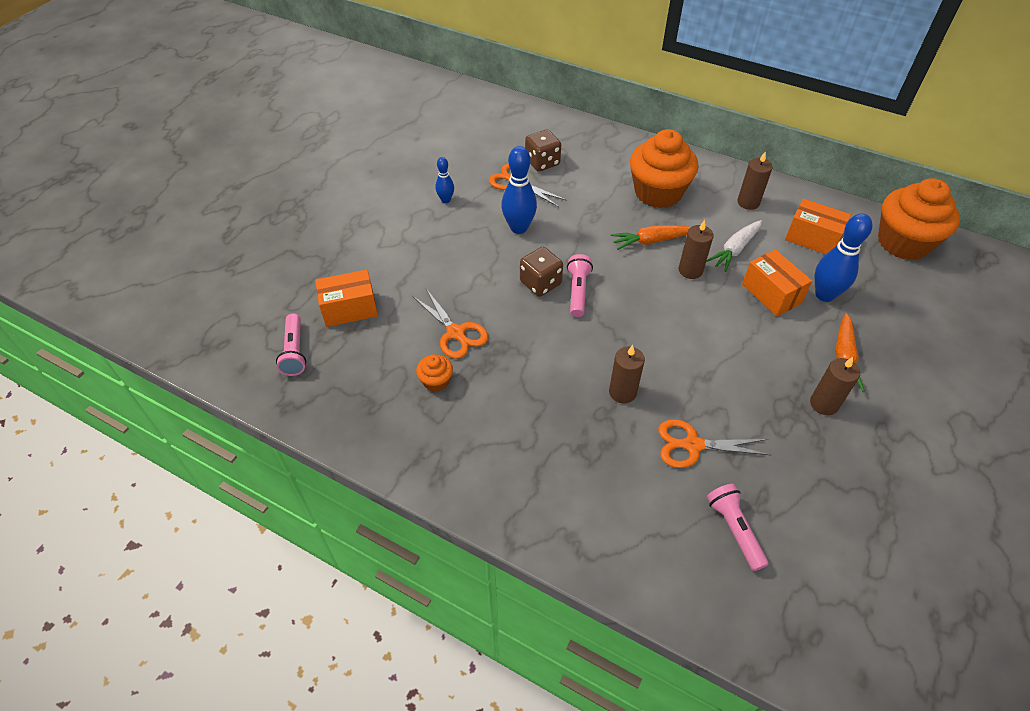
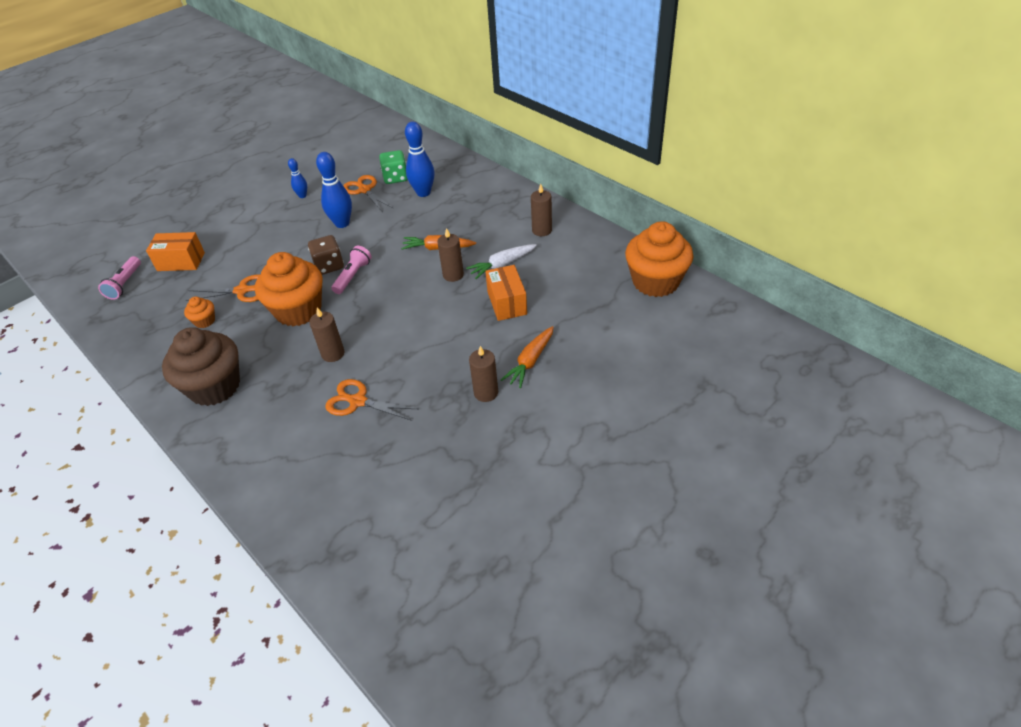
camera: 20 degrees right, 5 degrees down
orange scissors [412,289,488,359] -> orange scissors turned 75 degrees counterclockwise [186,274,260,302]
brown dice [525,129,561,171] -> green dice [379,150,408,184]
orange cupcake [630,129,699,208] -> orange cupcake moved to [255,252,322,326]
pink flashlight [707,484,769,571] -> none
orange box [785,199,851,254] -> none
blue bowling pin [815,213,872,302] -> blue bowling pin moved to [405,122,434,197]
none -> brown cupcake [162,327,240,406]

